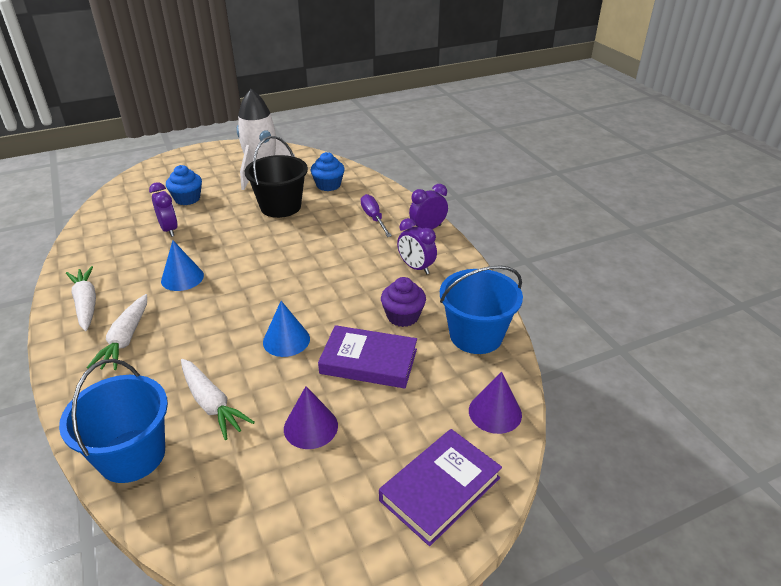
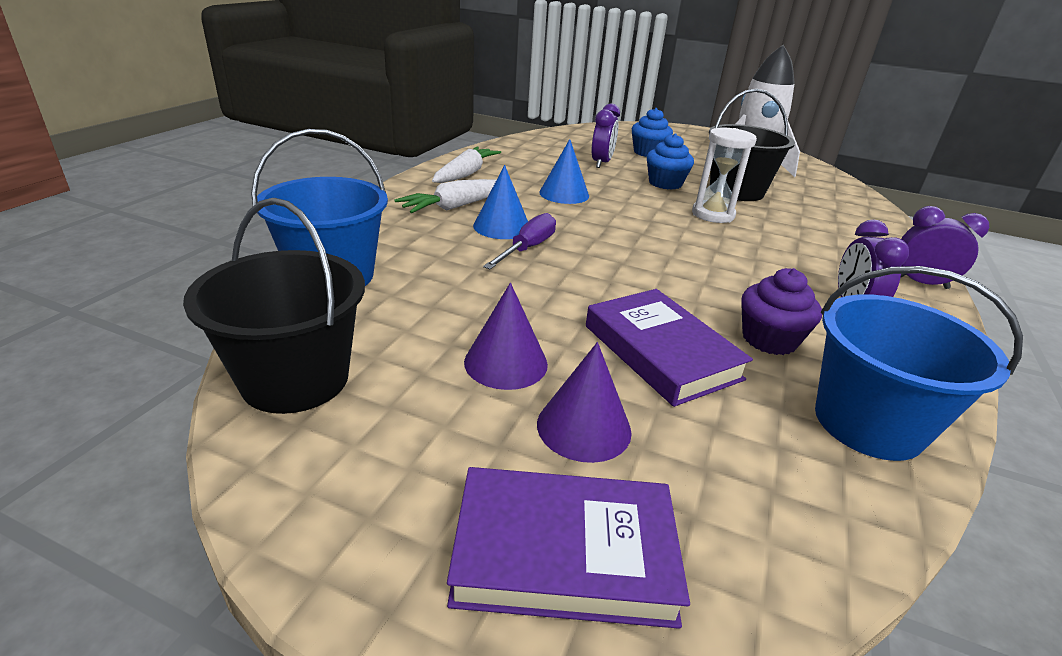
camera: 45 degrees right, 5 degrees down
white carrot [181,359,255,440] -> none
blue cone [263,301,310,357] -> blue cone moved to [473,165,528,239]
blue cupcake [311,152,345,191] -> blue cupcake moved to [647,133,694,190]
purple screwdriver [361,194,392,237] -> purple screwdriver moved to [483,213,556,269]
purple cone [469,371,522,434] -> purple cone moved to [537,342,632,463]
none -> black bucket [183,198,365,414]
none -> white hourglass [692,128,757,223]

